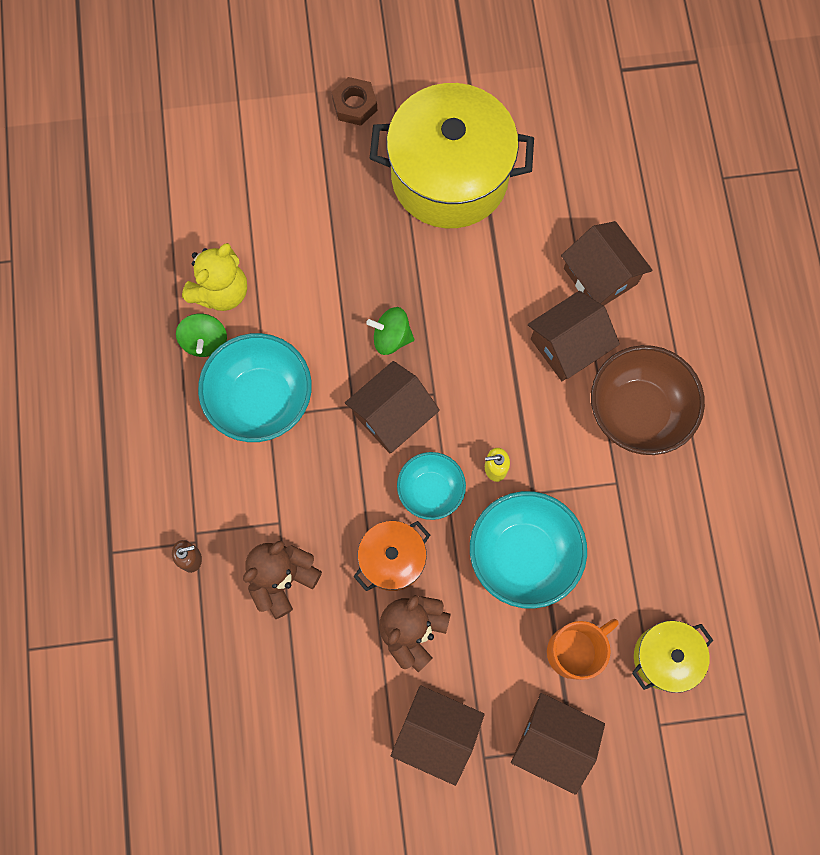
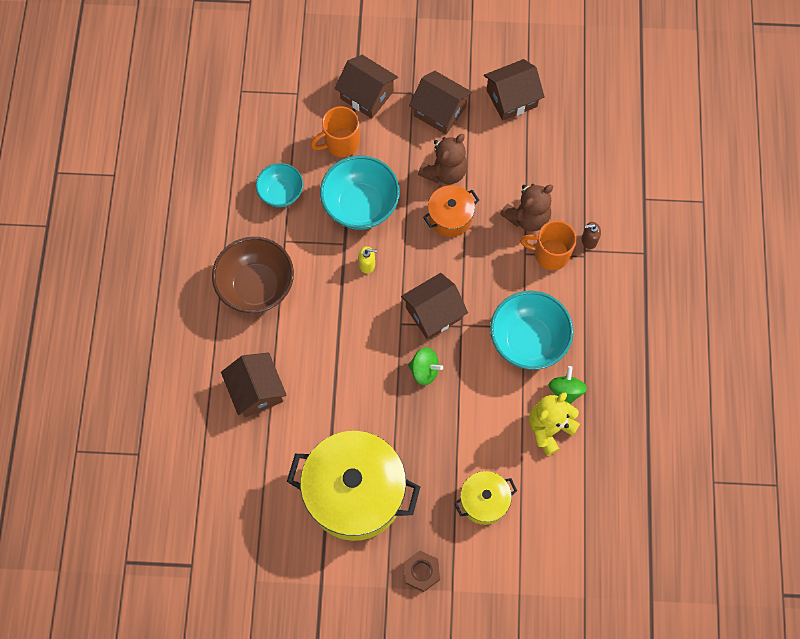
camera: 170 degrees left, 5 degrees down
turquoise bowl [397,452,466,520] -> turquoise bowl moved to [256,163,303,207]
brown house [528,291,620,381] -> brown house moved to [484,59,545,121]
yellow pot [632,621,713,693] -> yellow pot moved to [454,471,517,525]
none -> orange mug [520,220,577,270]

